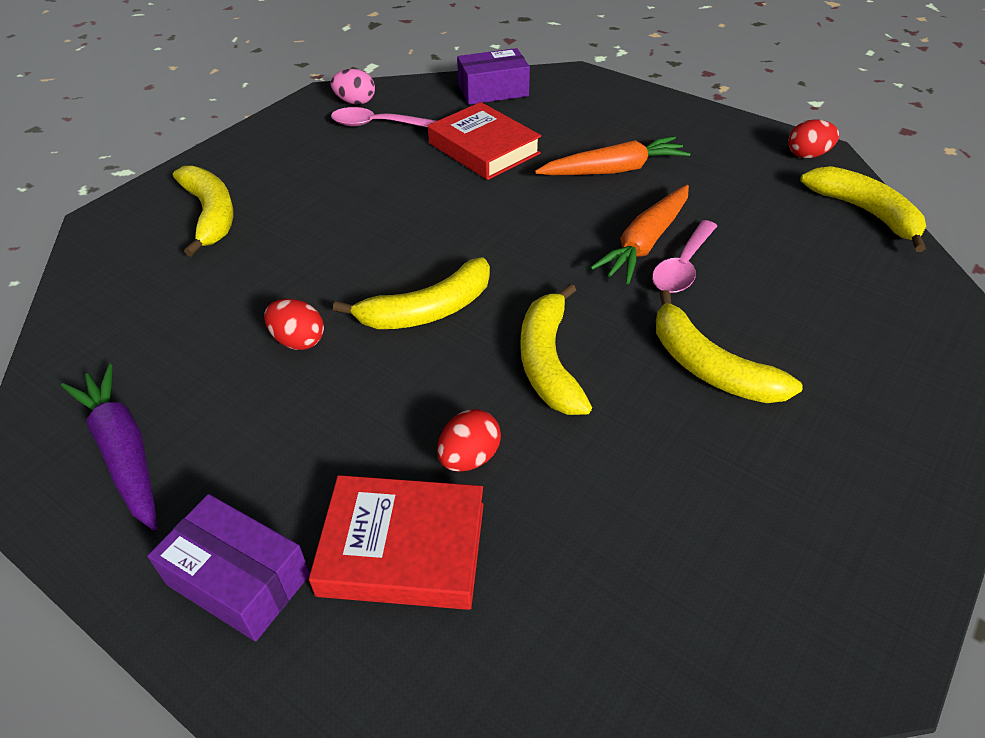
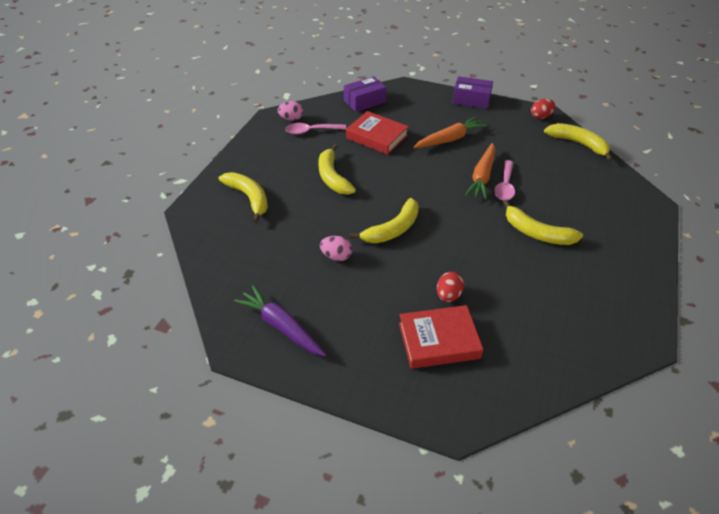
camera: 15 degrees left, 0 degrees up
purple box [148,494,310,641] -> purple box moved to [452,76,493,109]
red egg [264,299,324,350] -> pink egg [320,236,352,261]
yellow banana [520,283,592,415] -> yellow banana moved to [318,144,356,195]

